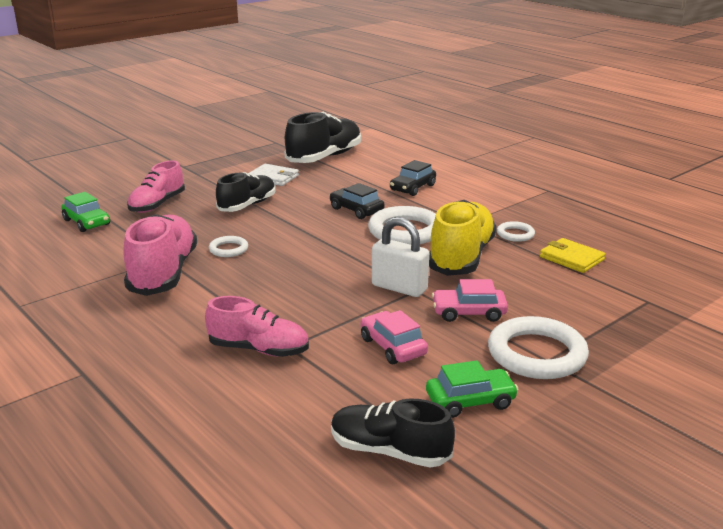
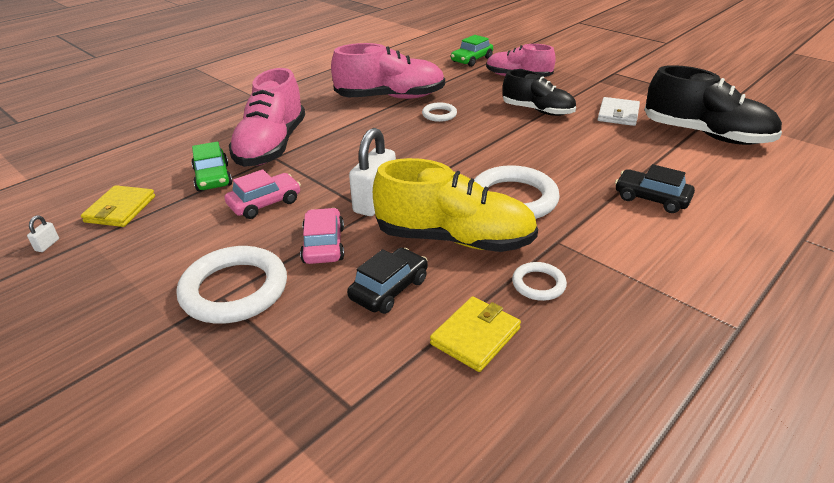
camera: 85 degrees right, 10 degrees up
pink shoe [205,296,309,357] -> pink shoe [229,68,305,167], size x1.53
black car [330,183,384,219] -> black car moved to [347,248,428,314]
black shoe [331,399,455,468] -> yellow wallet [81,185,155,227]
green car [426,360,518,418] -> green car moved to [191,142,232,191]
none -> white padlock [27,215,59,252]

